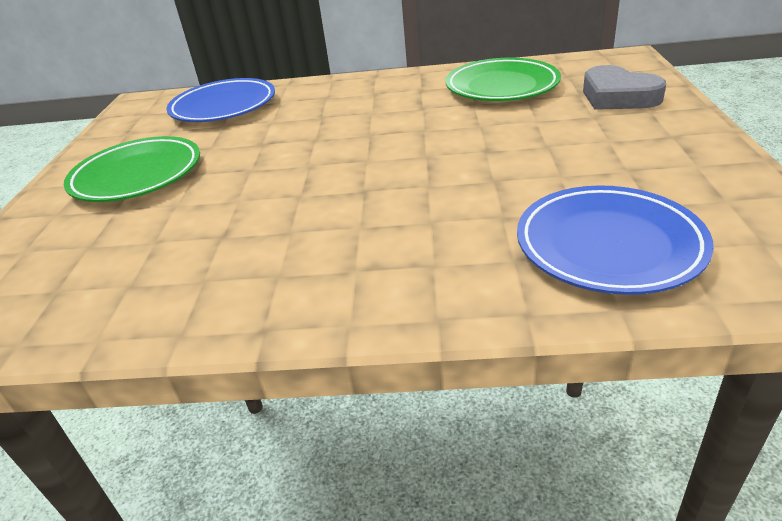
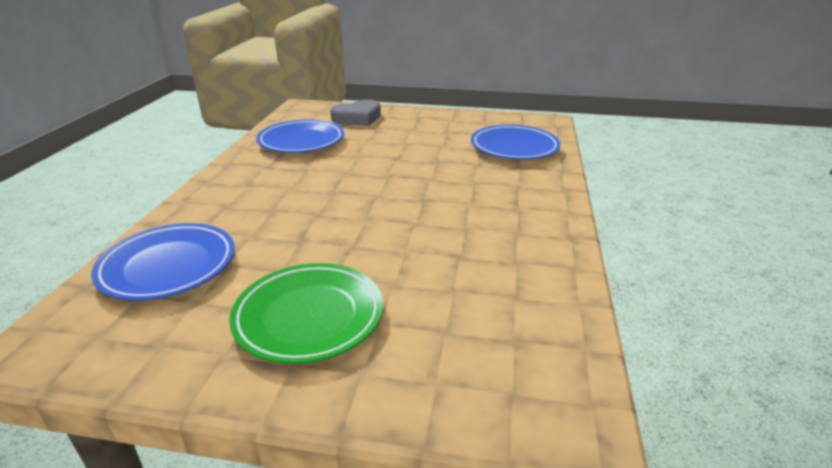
camera: 85 degrees left, 5 degrees down
green plate [445,58,561,101] -> blue plate [256,120,344,153]

